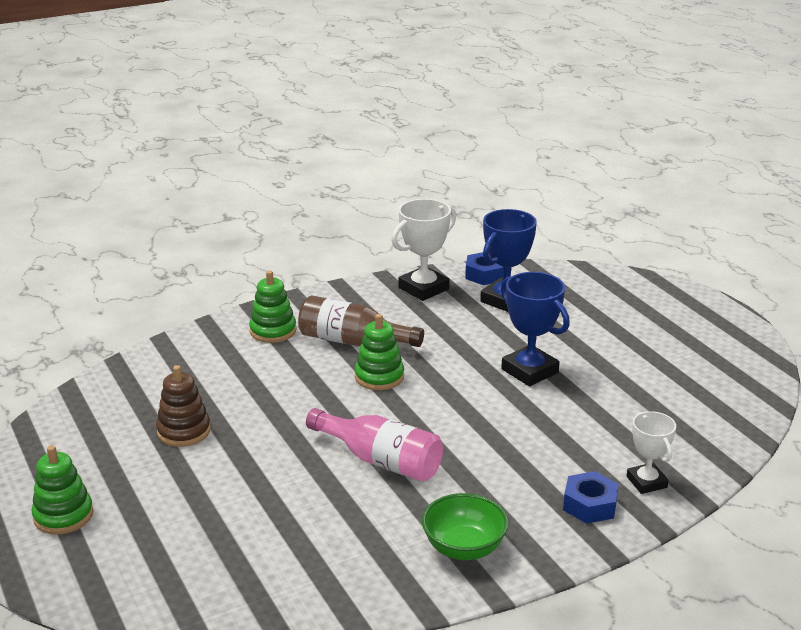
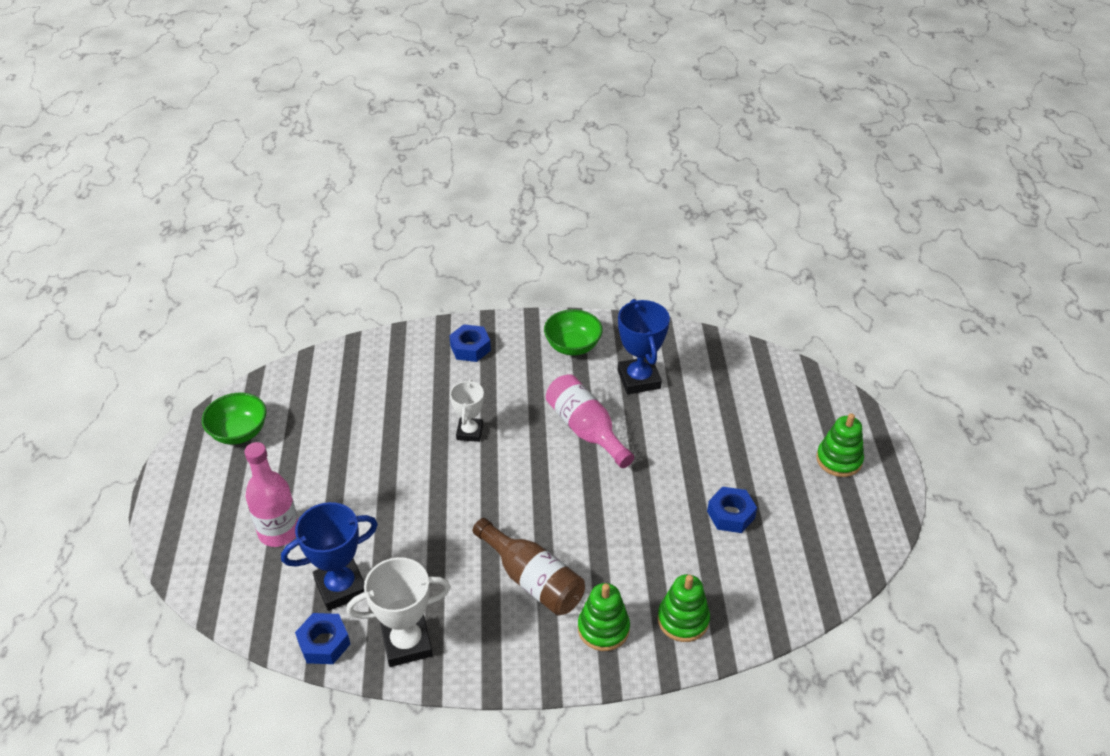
camera: 155 degrees left, 15 degrees up
brown stacking toy [156,365,211,447] -> blue nut [707,487,757,533]
green stacking toy [355,314,404,390] -> green stacking toy moved to [658,574,710,642]
blue trophy [501,272,570,386] -> blue trophy moved to [618,299,670,394]
white trophy [627,411,676,494] -> white trophy moved to [450,380,484,442]
none -> green bowl [202,393,266,445]
none -> pink bottle [244,442,298,547]

